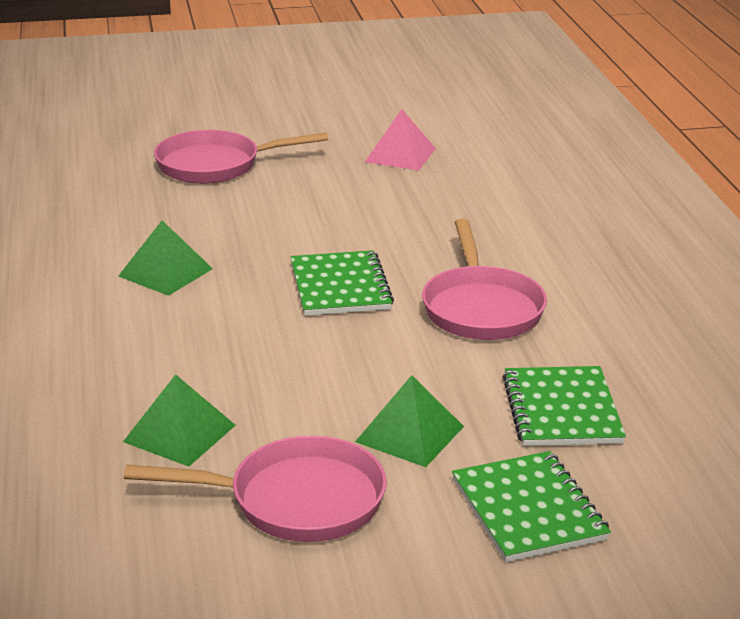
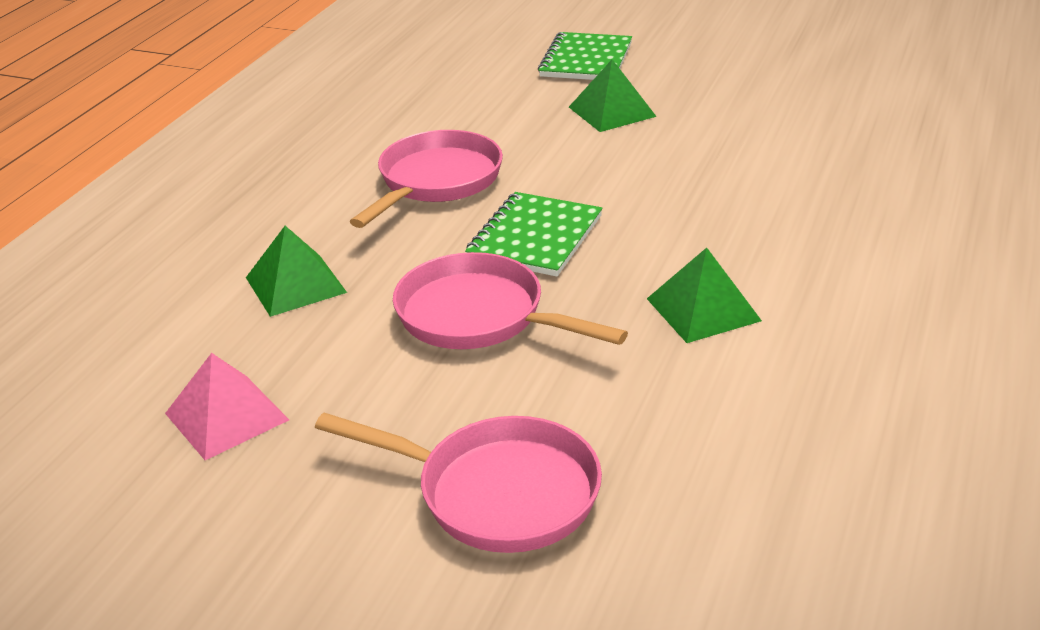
camera: 145 degrees left, 5 degrees up
green pyramid [123,374,236,467] -> green pyramid moved to [246,226,347,317]
pink pan [124,436,387,542] -> pink pan moved to [393,252,628,349]
green notebook [503,366,626,446] -> none

